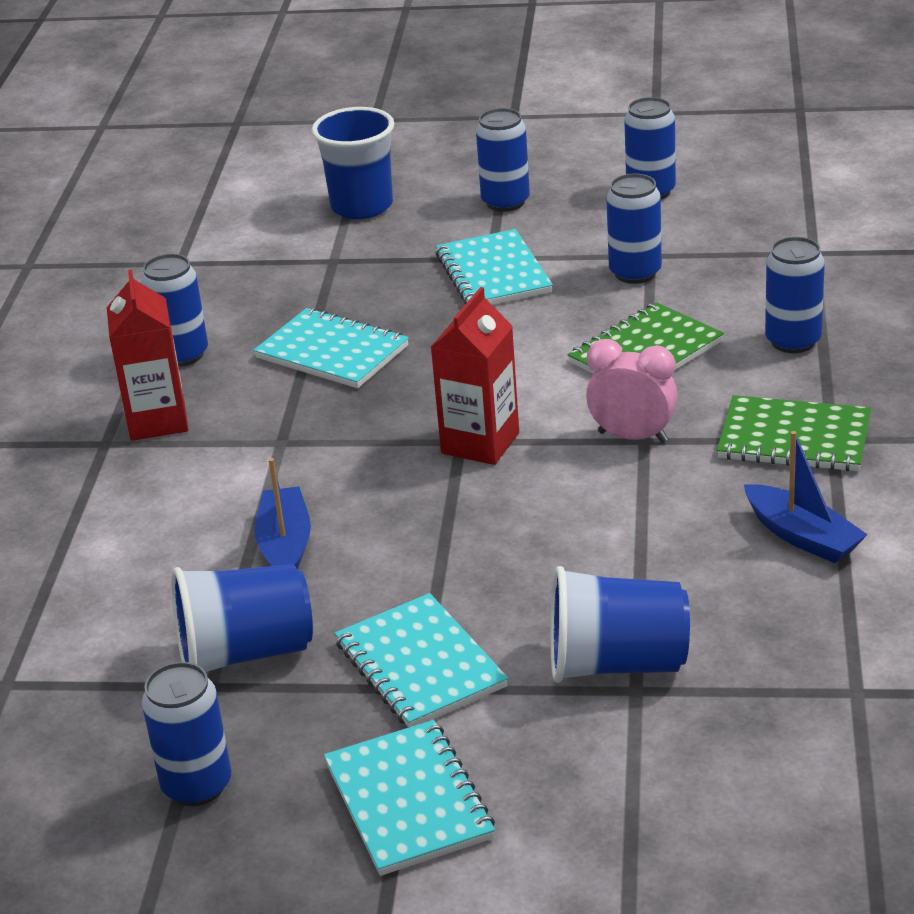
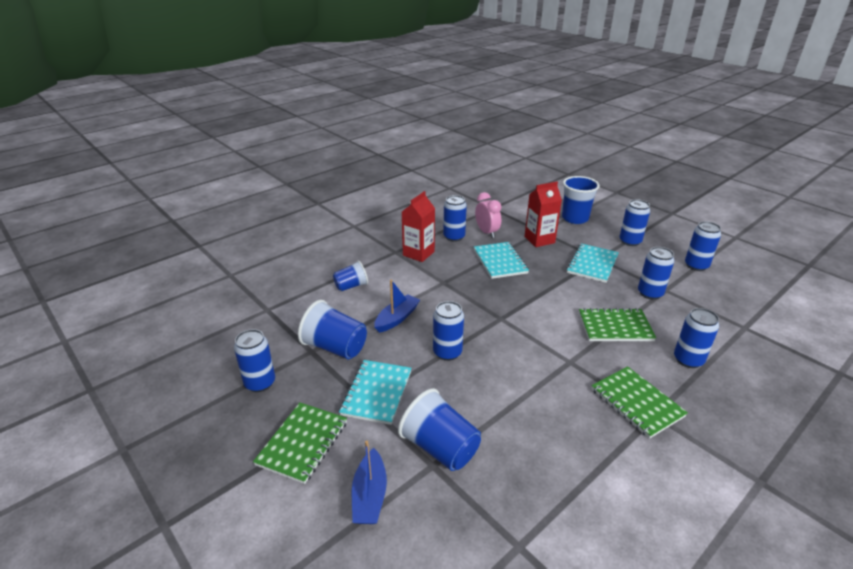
camera: 40 degrees right, 0 degrees up
turquoise notebook [324,720,495,876] -> green notebook [253,403,347,484]
red carton [431,287,519,465] -> red carton moved to [524,181,562,247]
pink clock [586,339,678,443] -> pink clock moved to [475,192,502,238]
blue boat [744,431,868,563] -> blue boat moved to [352,441,387,524]
none -> blue cup [333,261,368,291]
none -> blue can [433,301,464,361]

